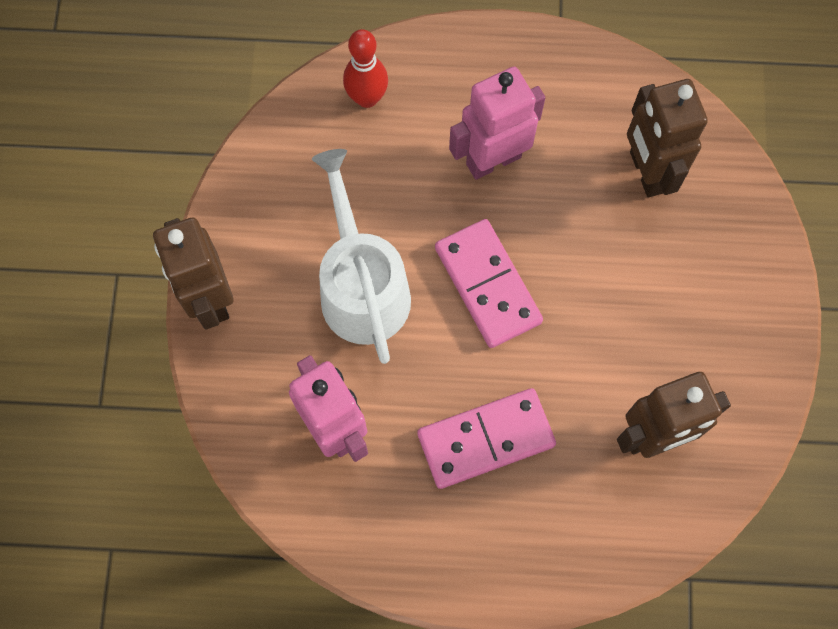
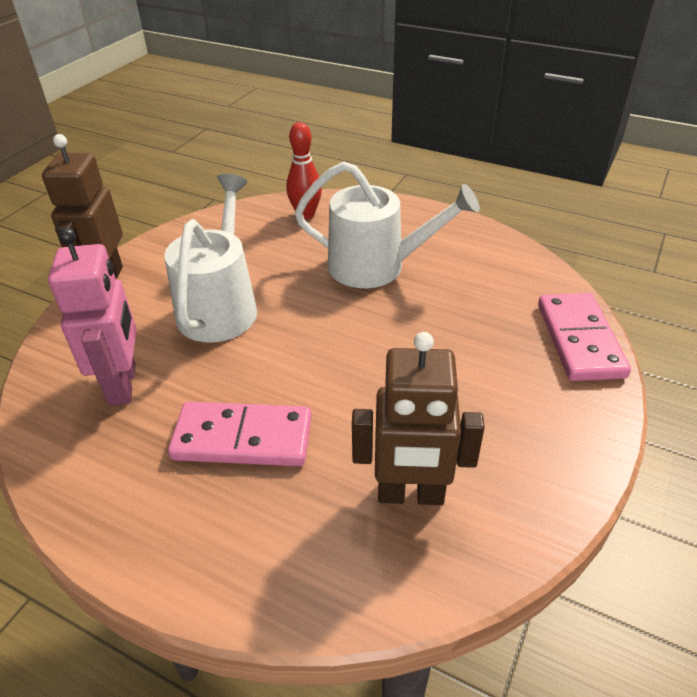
camera: 25 degrees right, 30 degrees down
pink domino [435,219,543,348] -> pink domino moved to [538,293,631,381]
pink robot [449,67,545,180] -> white watering can [295,161,480,288]
brown robot [627,79,708,197] -> none

